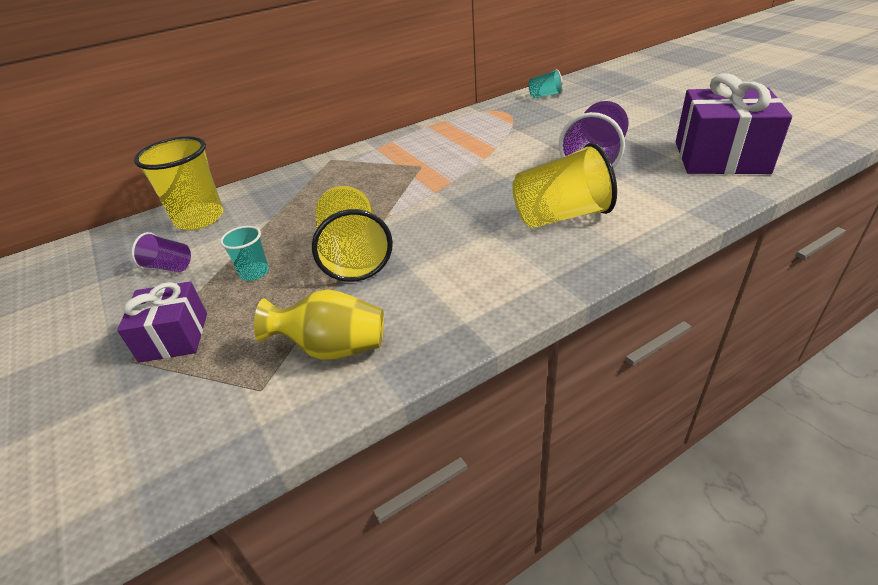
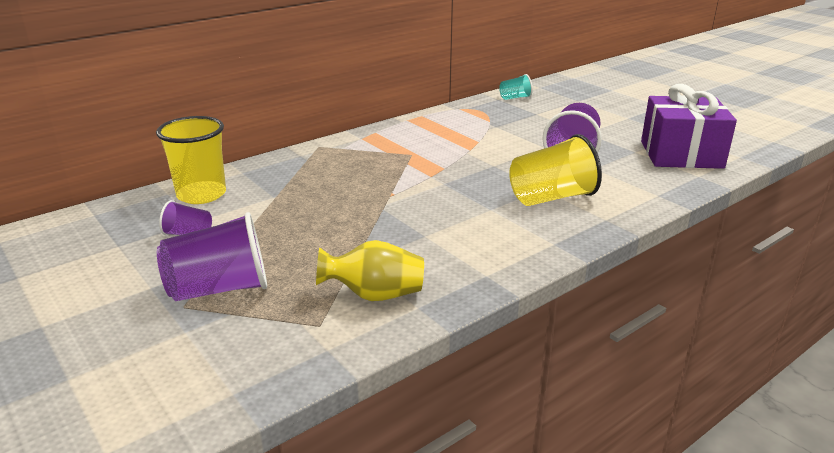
camera: 10 degrees left, 10 degrees down
purple gift [117,281,207,363] -> purple cup [157,212,267,301]
turquoise cup [220,226,269,281] -> none
yellow cup [312,186,393,282] -> none

